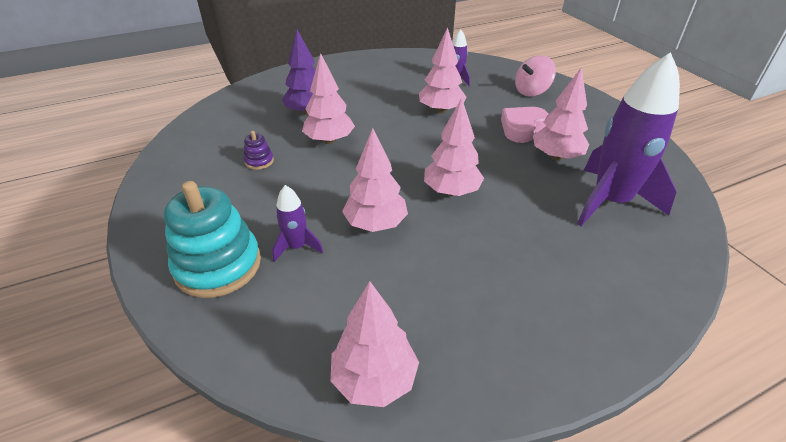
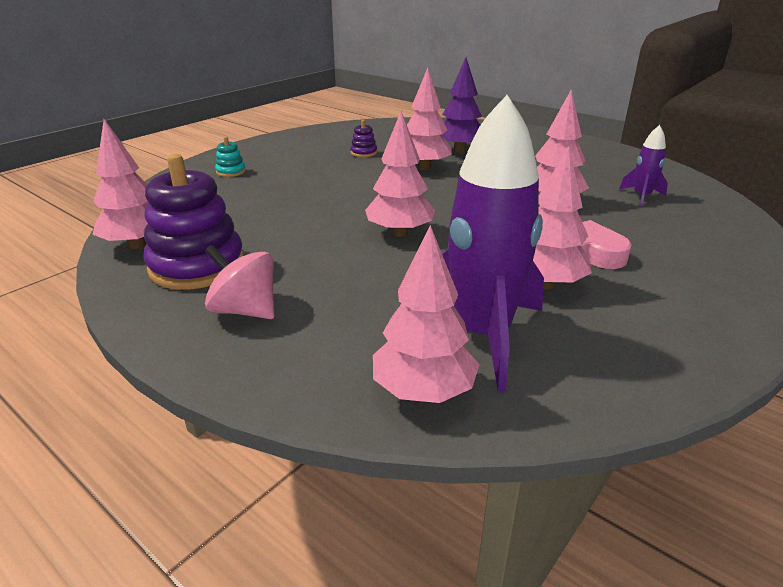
camera: 65 degrees right, 10 degrees down
turquoise stacking toy [164,181,261,298] -> turquoise stacking toy [215,136,246,177], size x0.43
purple rocket [272,185,323,262] -> none
pink tree [342,128,408,232] -> pink tree moved to [373,225,480,403]
pink spinning top [515,55,556,97] -> pink spinning top moved to [205,245,275,319]
none -> purple stacking toy [143,154,244,290]

